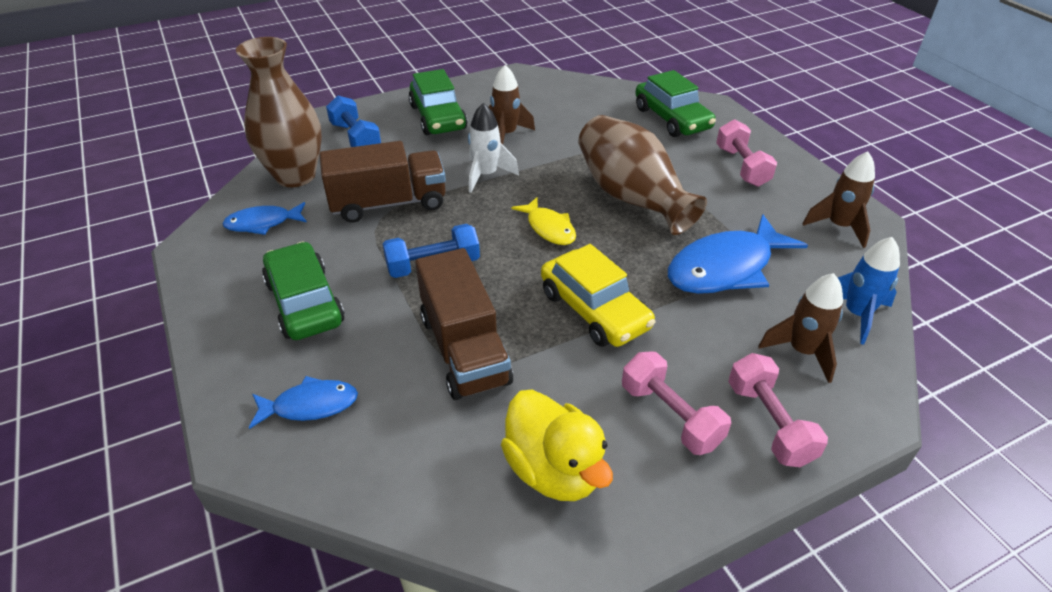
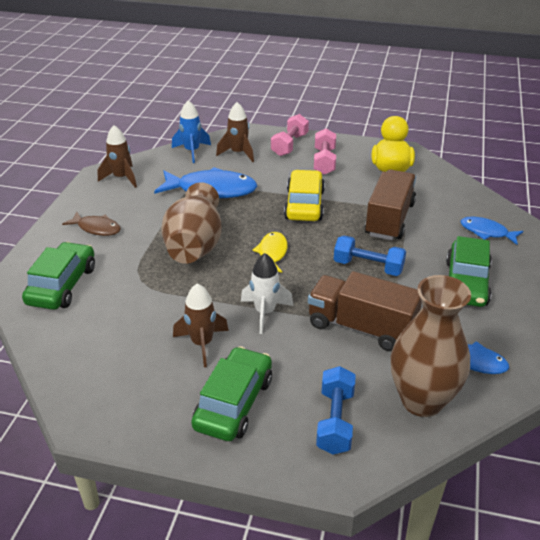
camera: 140 degrees left, 5 degrees down
pink dumbbell [716,119,777,187] -> brown fish [62,212,121,236]

